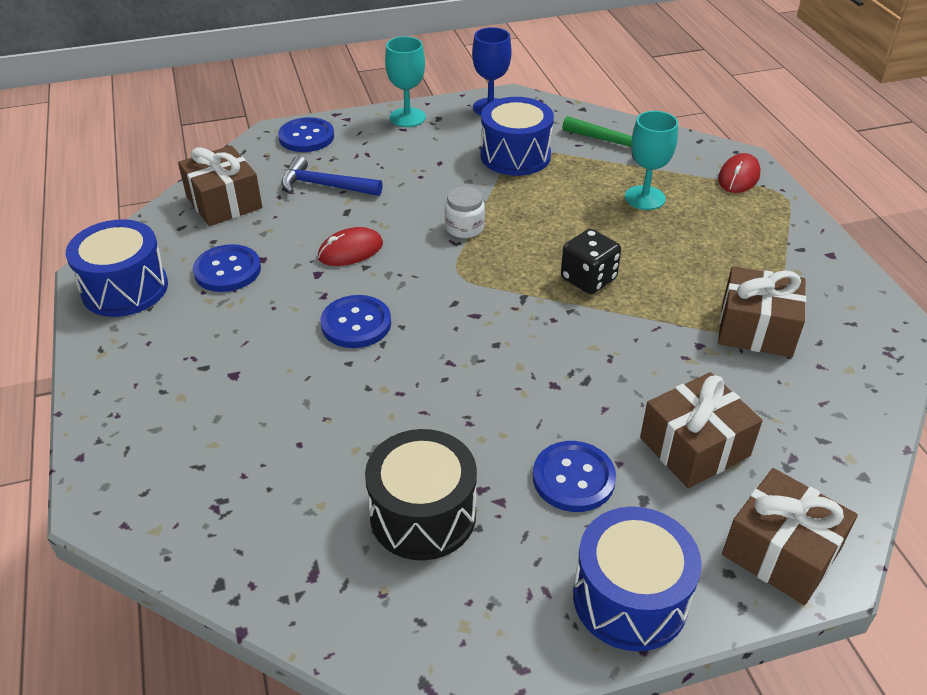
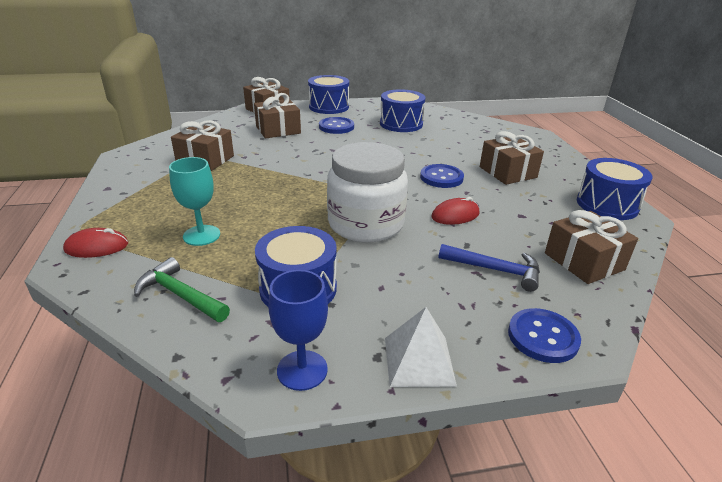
camera: 175 degrees left, 10 degrees down
blue button [193,244,261,292] -> none
black drum [365,429,477,560] -> blue drum [380,89,425,132]
turquoise goblet [385,36,426,127] -> white pyramid [385,307,457,387]
white jar [445,186,485,238] -> white jar [327,142,408,242], size x2.37
black dice [561,229,621,294] -> none
red mouse [718,153,761,193] -> red mouse turned 45 degrees clockwise [63,228,128,258]
none -> brown gift [480,131,544,185]

